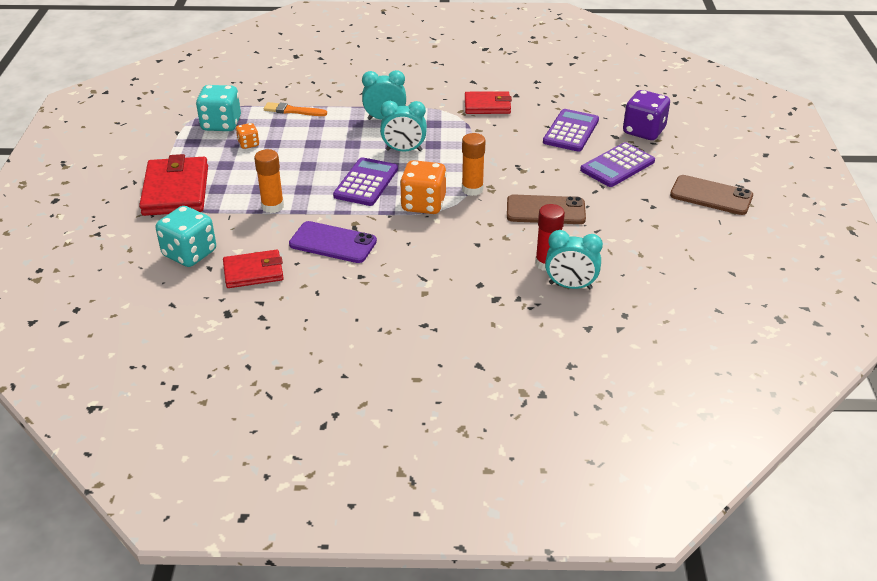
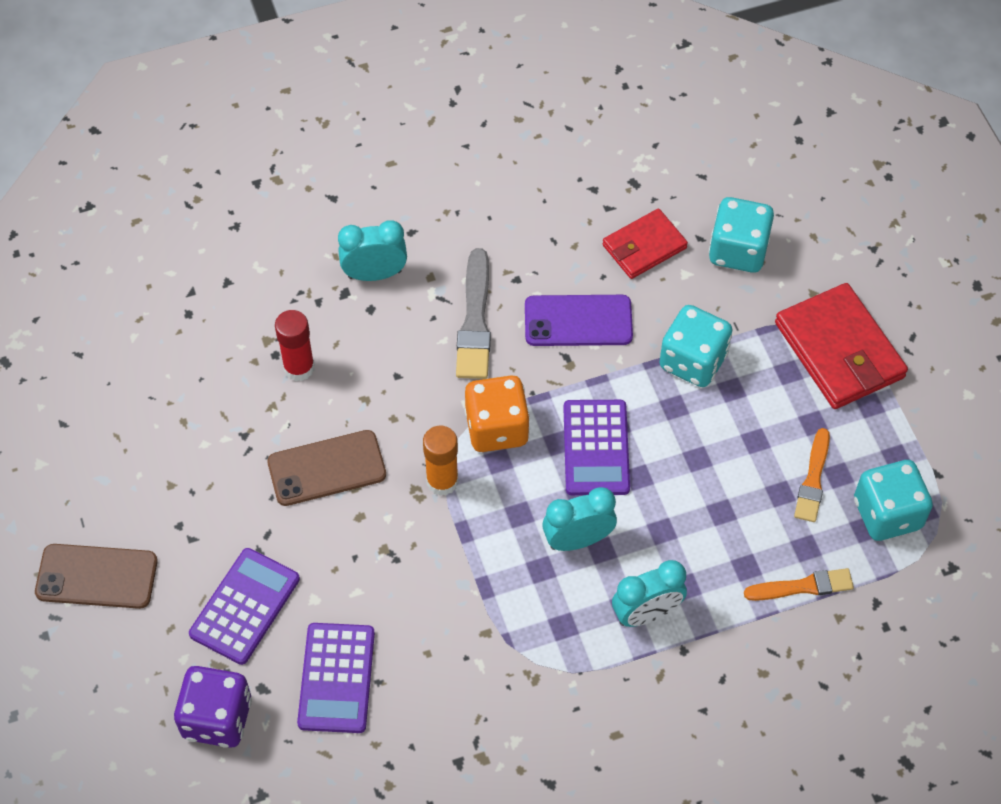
camera: 160 degrees right, 20 degrees up
orange dice [236,123,259,149] -> orange brush [794,428,830,522]
orange glue stick [254,149,284,213] -> turquoise dice [660,305,733,387]
red wallet [465,92,512,114] -> none
turquoise clock [545,230,603,289] -> turquoise clock moved to [338,220,407,281]
none -> grey brush [456,248,491,379]

